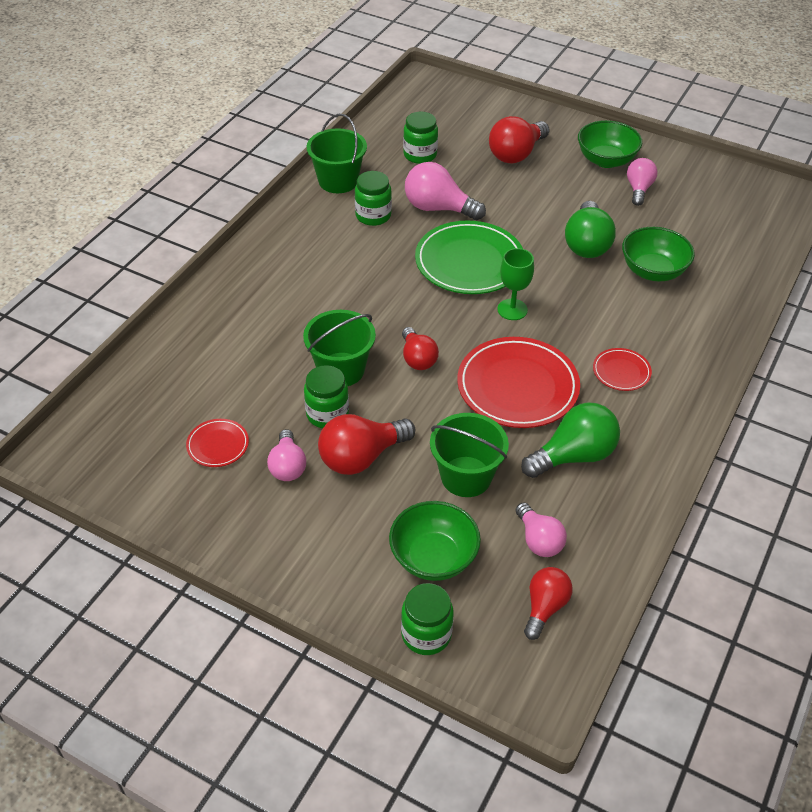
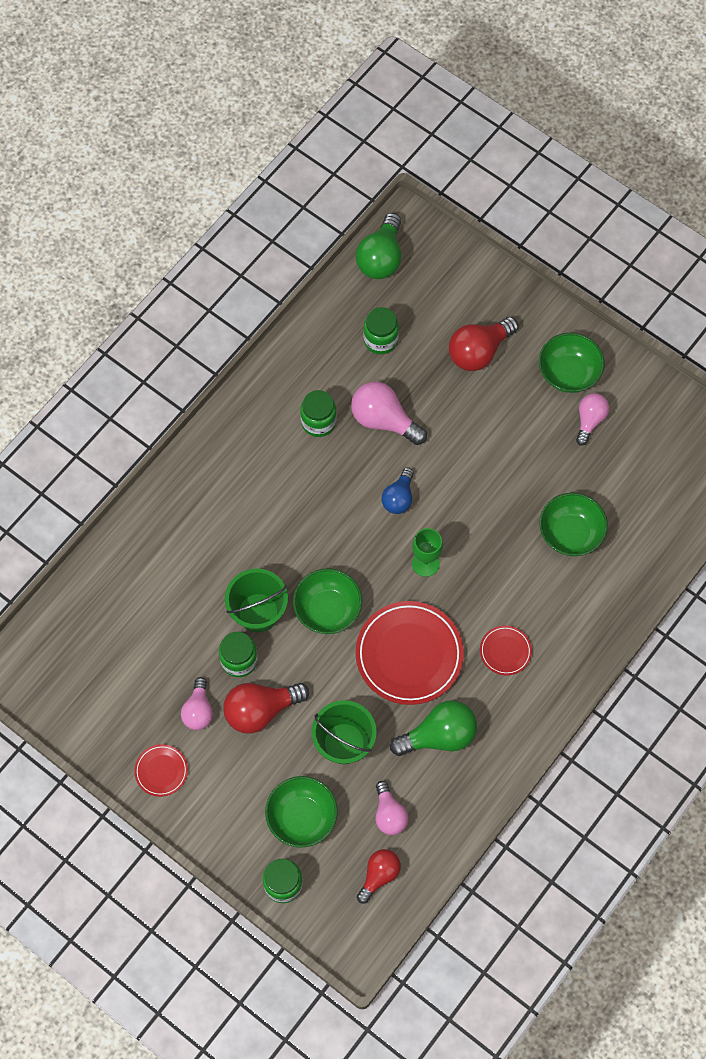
camera: 10 degrees right, 20 degrees up
red plate [186,419,249,467] -> red plate moved to [134,744,188,797]
green bucket [307,114,367,193] -> none
red light bulb [402,327,439,370] -> green bowl [293,568,362,634]
green plate [415,221,523,294] -> blue light bulb [382,468,414,514]
green light bulb [565,201,616,258] -> green light bulb moved to [356,213,401,279]

